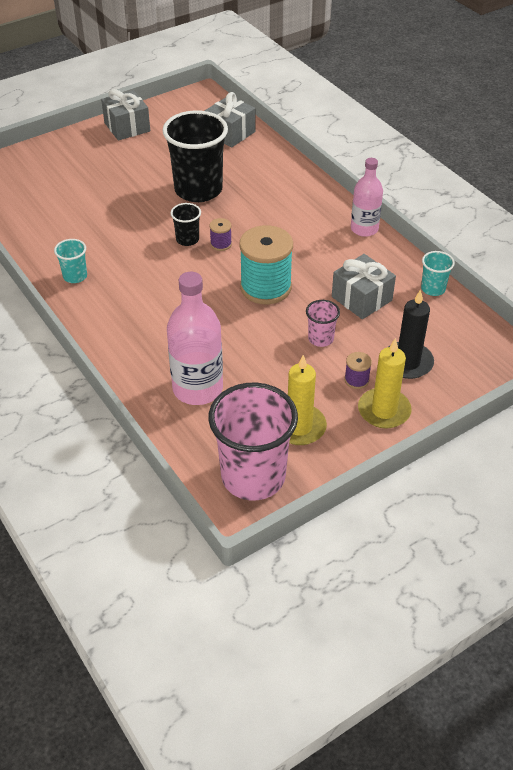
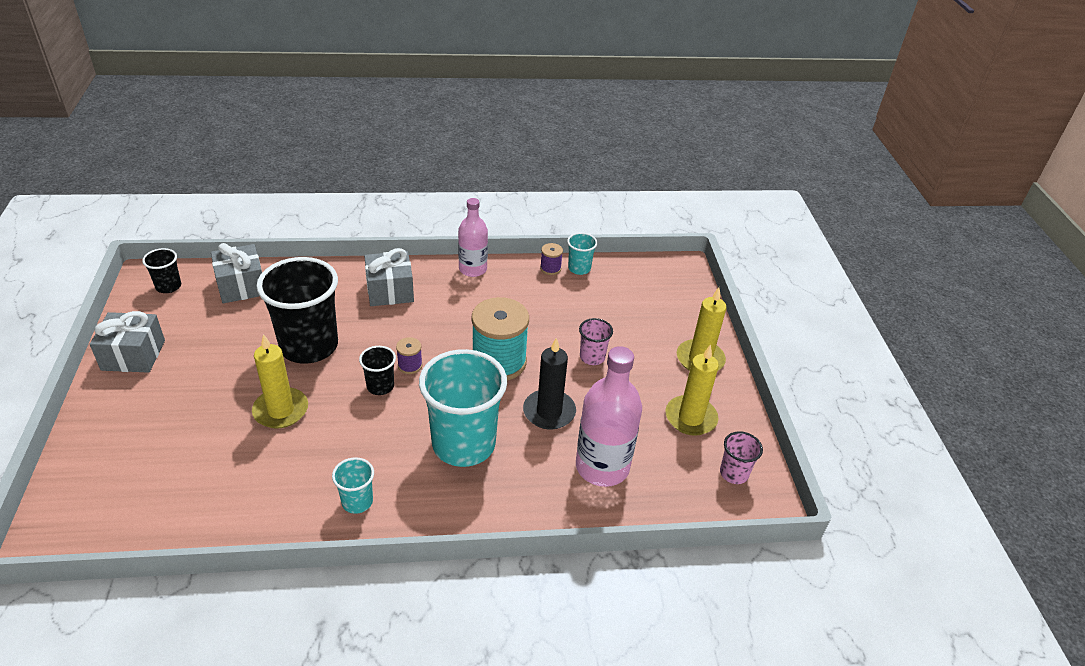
camera: 65 degrees left, 5 degrees down
pink cup [208,383,298,500] -> pink cup [720,431,763,484], size x0.46
grey gift [332,254,396,319] -> grey gift moved to [364,248,414,306]
purple spool [344,352,372,389] -> purple spool moved to [540,243,563,275]
black candle [389,289,434,379] -> black candle moved to [523,338,576,430]
none -> black cup [142,248,181,293]
none -> yellow candle [252,334,308,429]
none -> turquoise cup [419,349,507,467]

